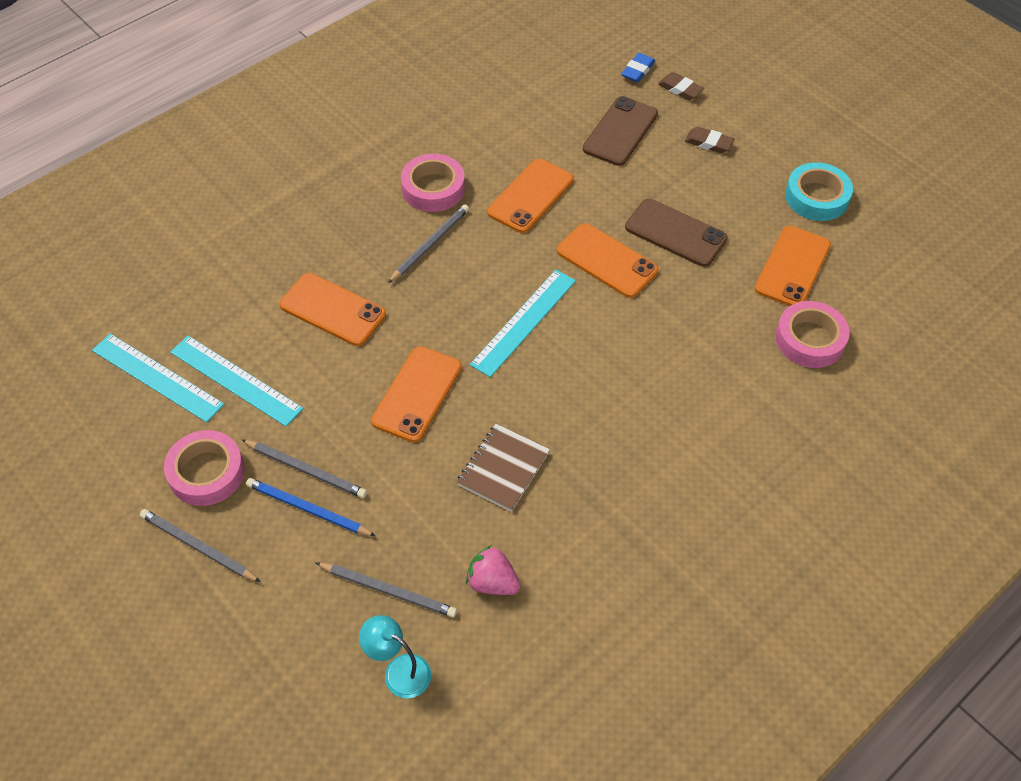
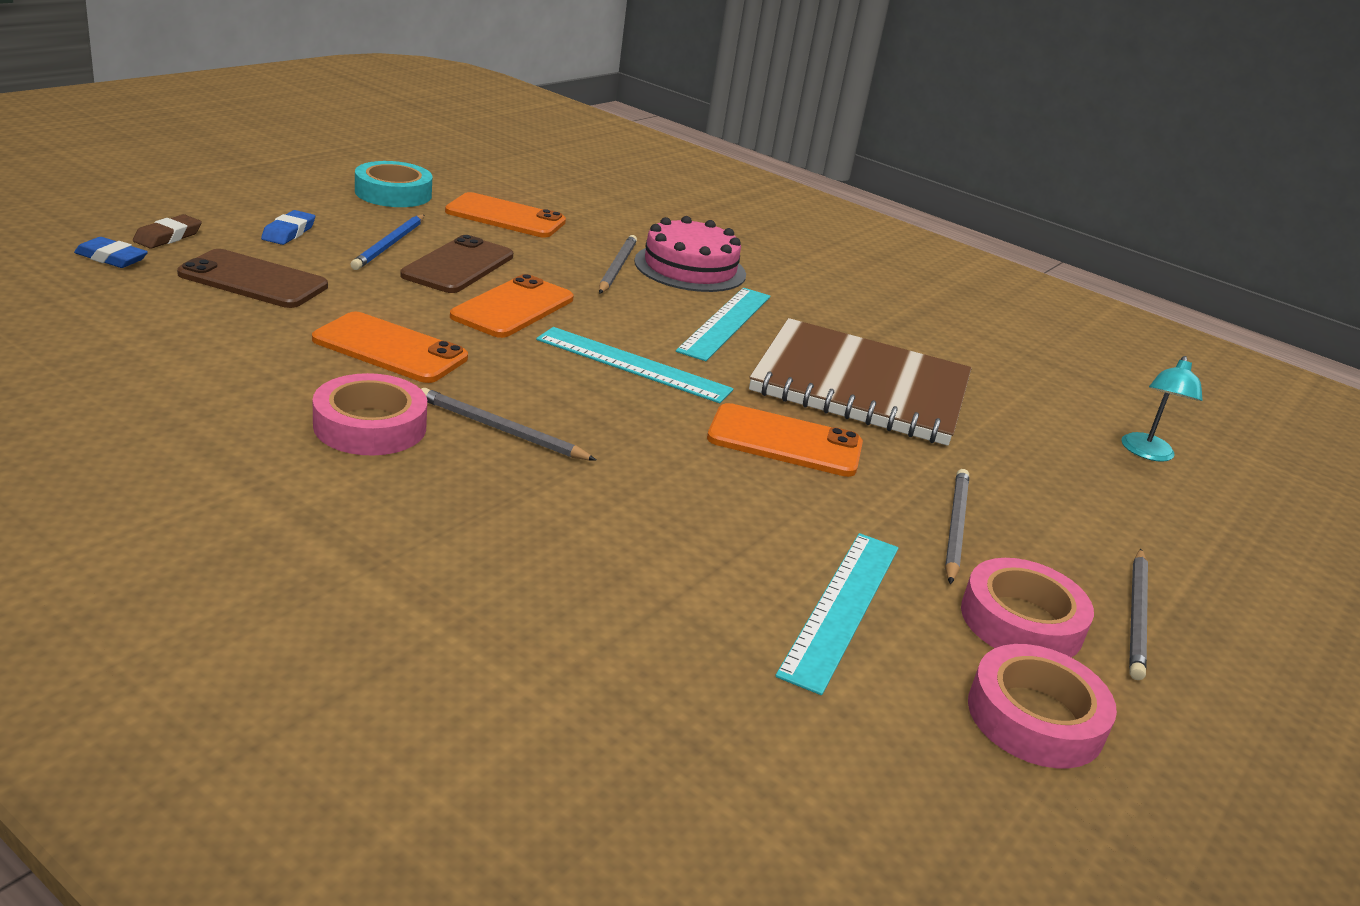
camera: 105 degrees left, 25 degrees down
turquoise ruler [92,334,224,422] -> turquoise ruler moved to [676,288,770,361]
blue pencil [246,478,376,536] -> blue pencil moved to [350,215,424,270]
orange phone [280,273,386,346] -> none
grey pencil [316,563,457,618] -> grey pencil moved to [599,235,637,294]
brown notebook [456,424,550,512] -> brown notebook [749,318,972,446], size x2.03
pink strawberry [466,545,521,595] -> none
brown eraser [685,127,734,153] -> blue eraser [261,210,315,245]
pink tape [775,301,850,368] -> pink tape moved to [968,644,1117,768]
none -> pink cake [634,216,746,292]

